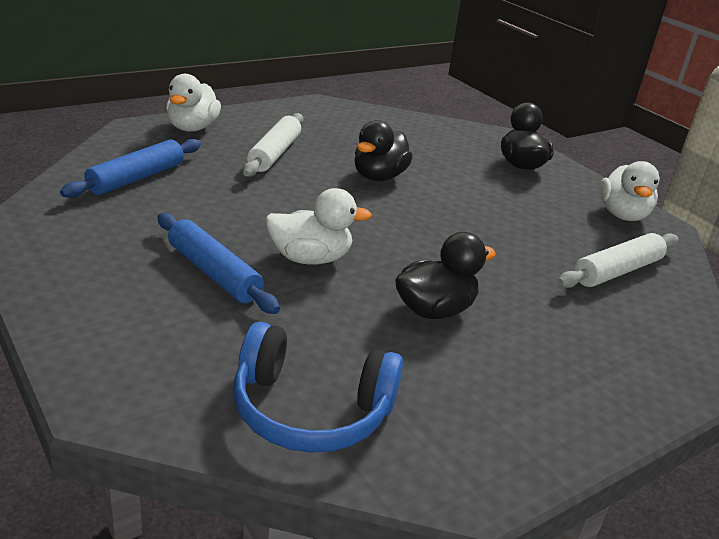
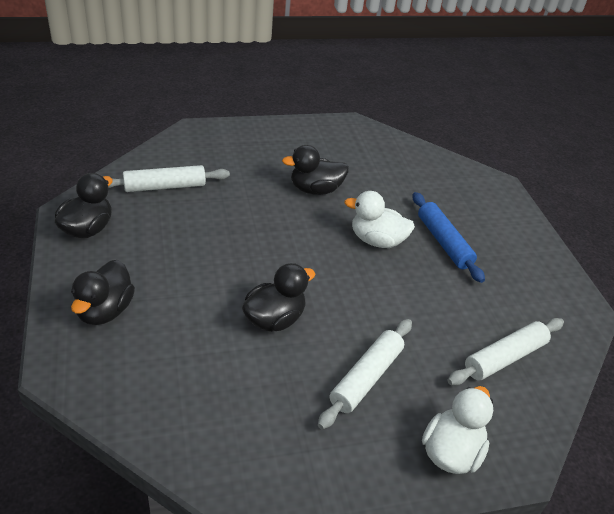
camera: 160 degrees left, 10 degrees up
blue rolling pin [60,139,201,198] -> white rolling pin [447,318,564,385]
blue headphones [233,322,403,453] -> none
white duck [599,161,660,221] -> black duck [55,173,113,238]

